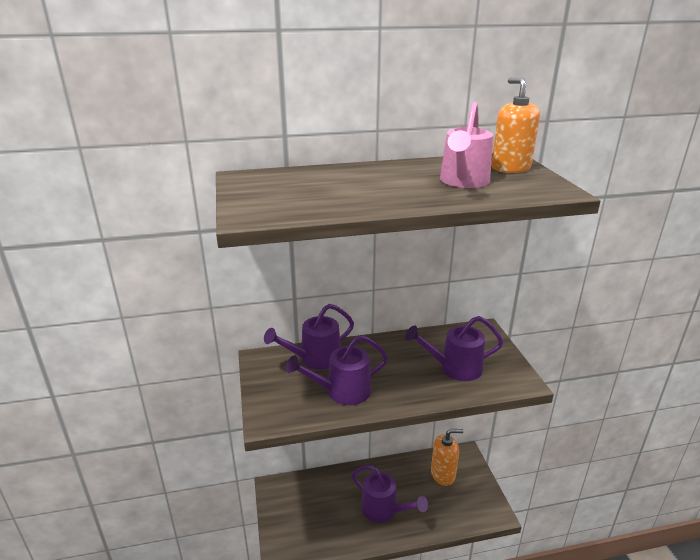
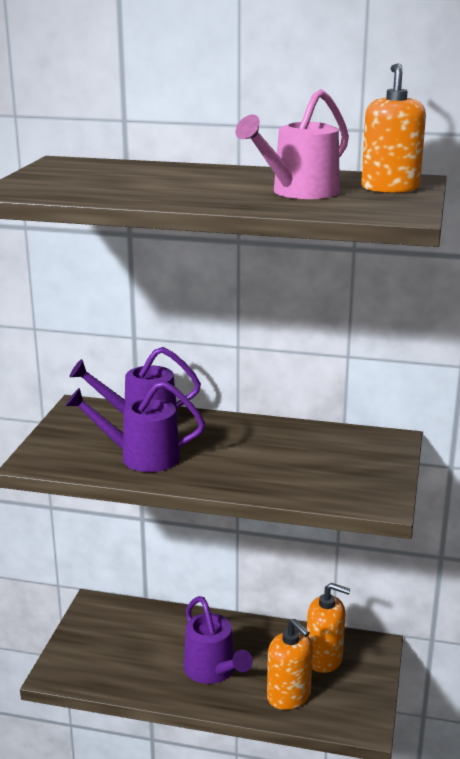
camera: 25 degrees right, 5 degrees down
purple watering can [405,316,503,381] -> none
none -> orange soap dispenser [267,619,313,710]

